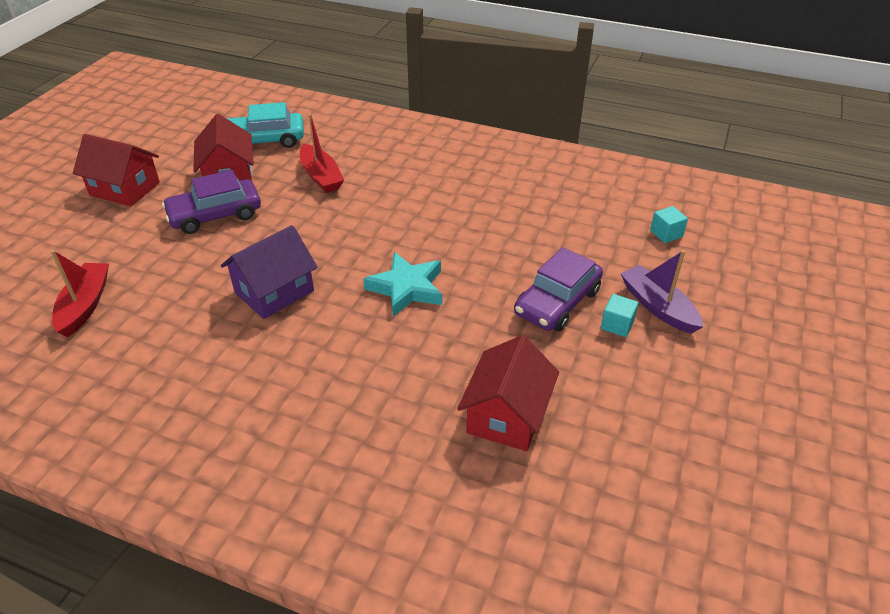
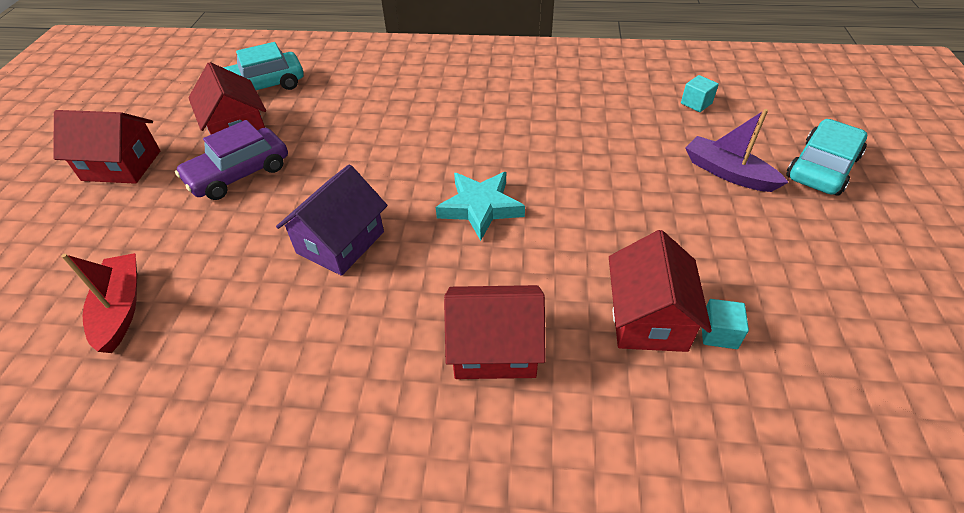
camera: 15 degrees left, 5 degrees up
red boat [300,114,344,193] -> none
purple car [514,247,603,332] -> none
turquoise cube [601,294,639,337] -> turquoise cube moved to [702,299,749,349]
none -> red house [444,285,546,379]
none -> turquoise car [786,119,867,196]

